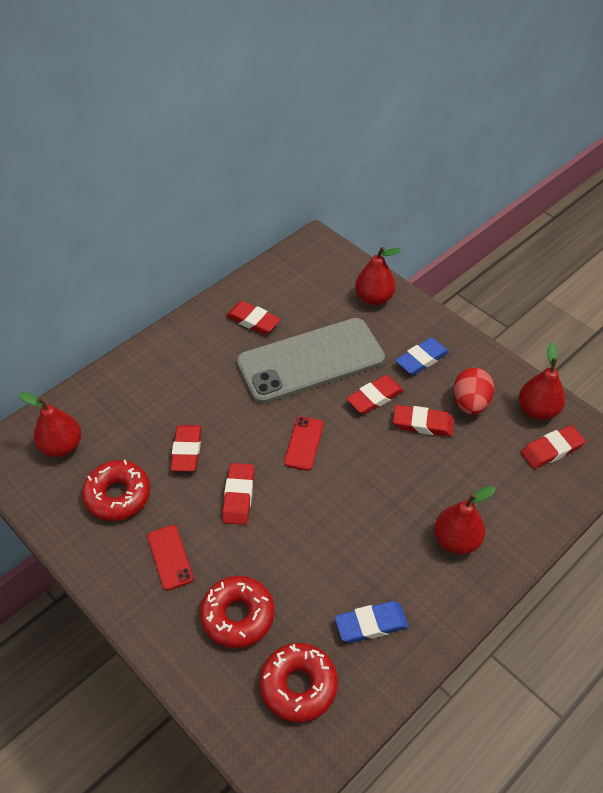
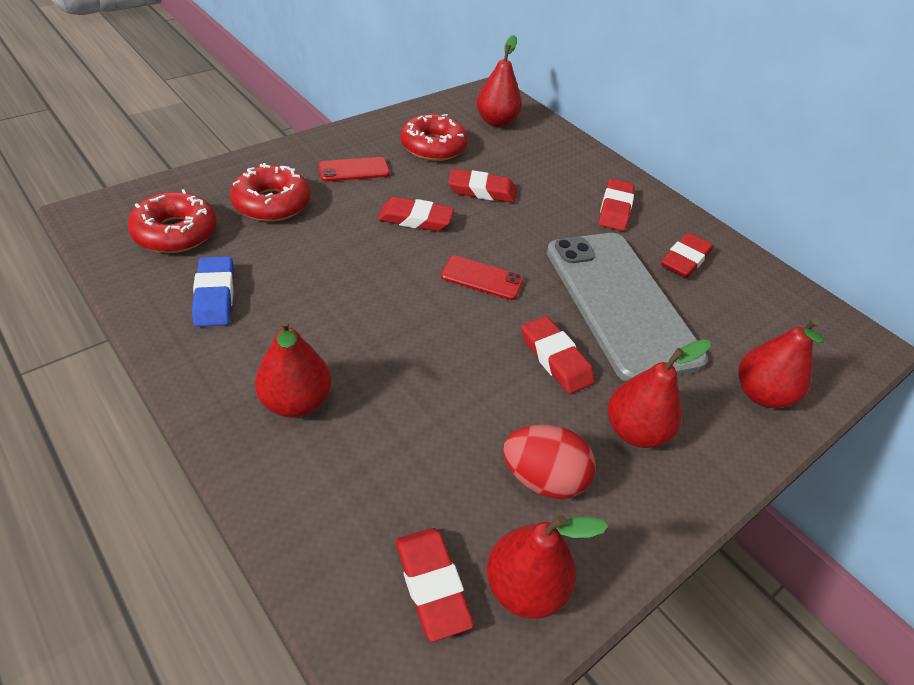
camera: 90 degrees right, 5 degrees down
red eraser [393,405,454,437] -> red eraser moved to [599,179,635,231]
blue eraser [395,338,449,375] -> red pear [608,339,711,448]

